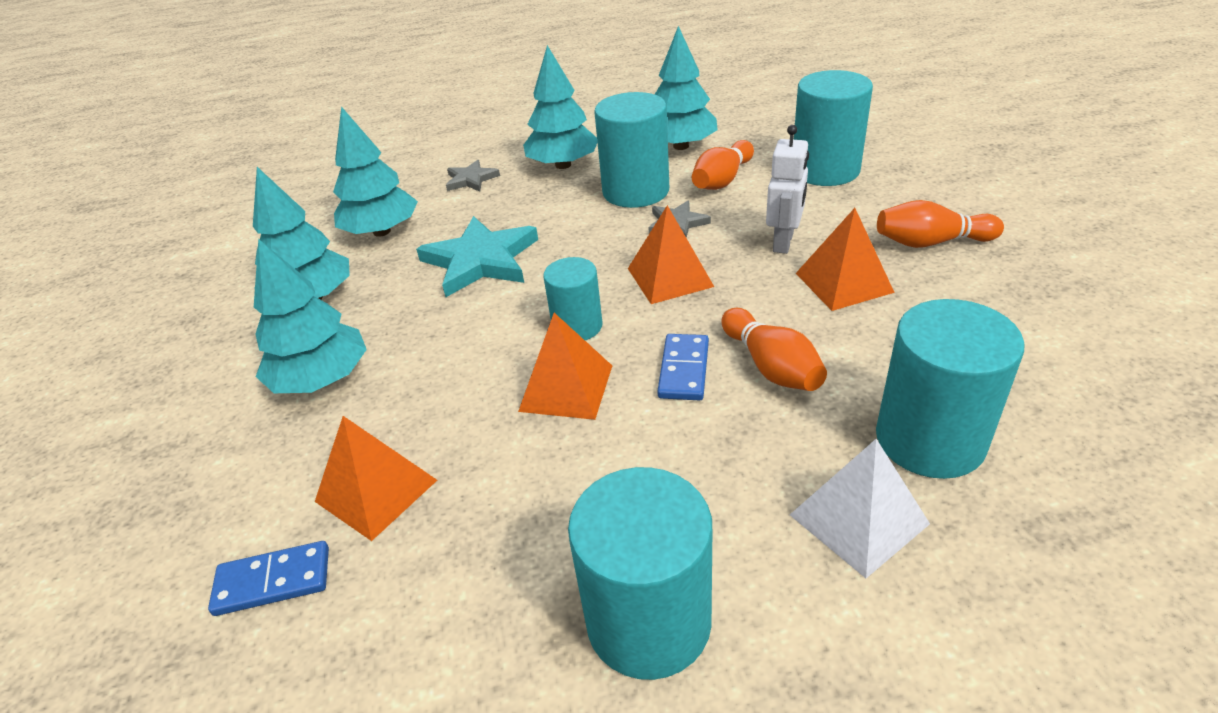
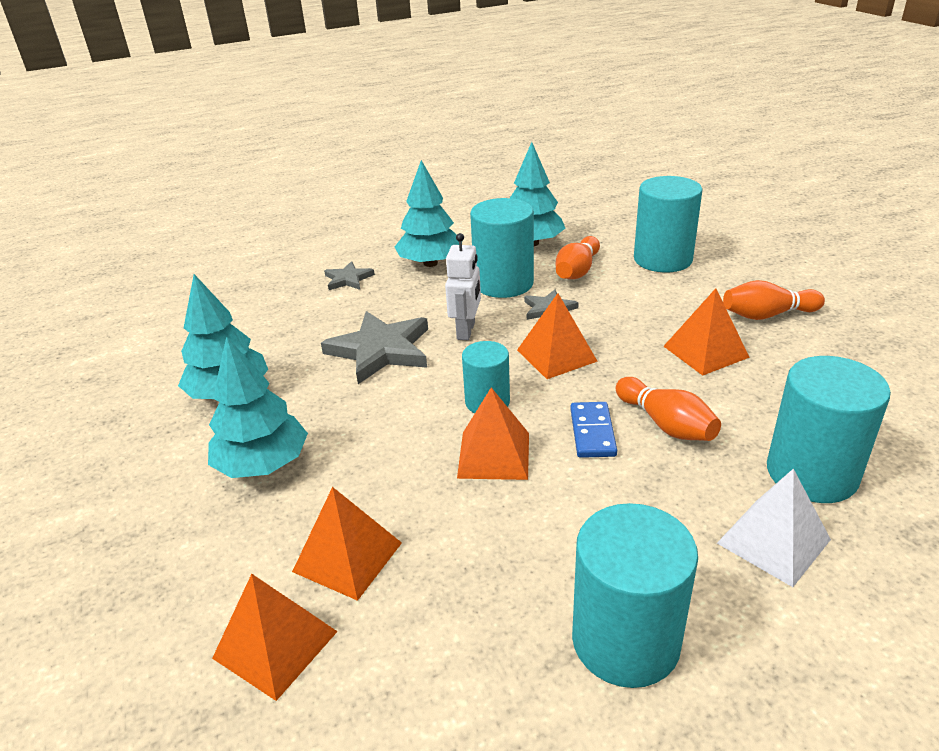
camera: 10 degrees left, 5 degrees down
blue domino [208,541,329,616] -> orange pyramid [212,574,338,701]
turquoise tree [333,106,418,237] -> none
turquoise star [416,216,538,297] -> grey star [321,311,428,384]
white robot [766,125,809,254] -> white robot moved to [445,233,481,340]

